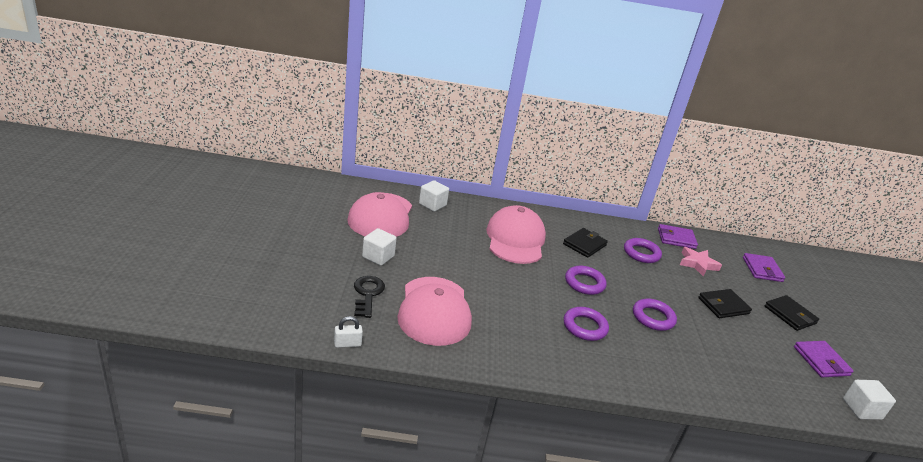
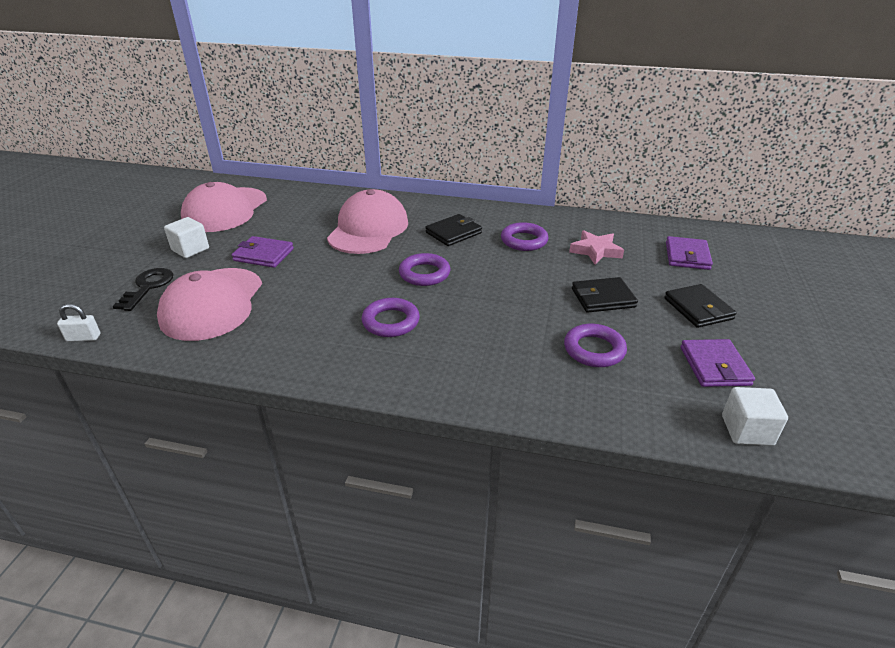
camera: 15 degrees right, 5 degrees up
white cube [419,180,449,211] -> none
purple ring [633,299,677,331] -> purple ring moved to [564,324,627,367]
purple wallet [658,224,698,249] -> purple wallet moved to [232,236,294,268]

